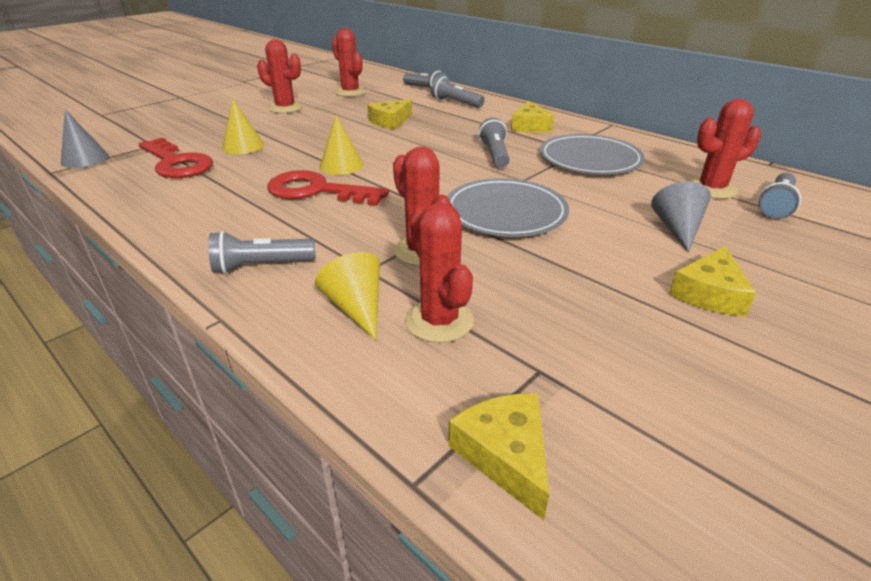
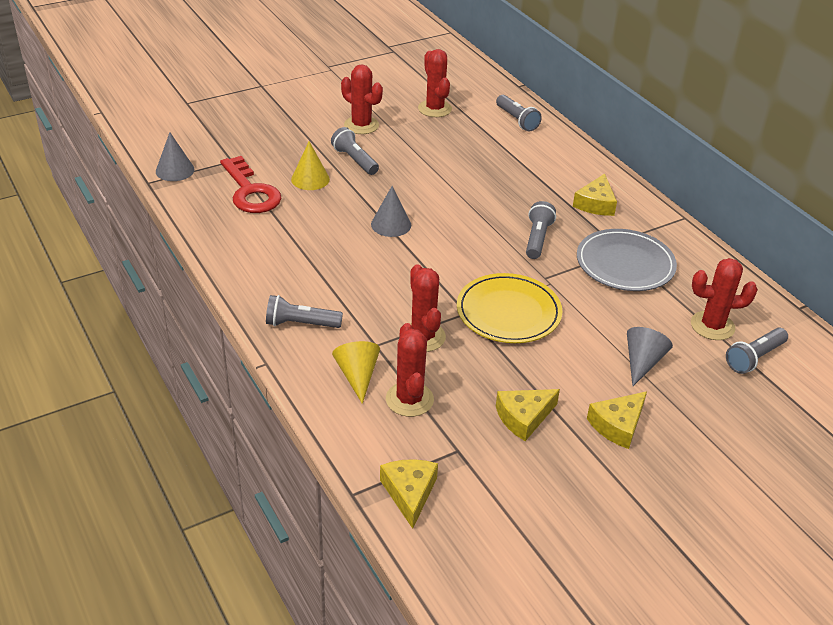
camera: 15 degrees right, 5 degrees up
red key [267,170,389,206] -> none
yellow cone [320,115,364,175] -> grey cone [371,186,411,237]
yellow cheese [367,99,412,130] -> yellow cheese moved to [496,389,560,441]
grey flashlight [431,76,485,108] -> grey flashlight moved to [331,127,379,175]
grey plate [447,178,569,237] -> yellow plate [457,273,562,343]

